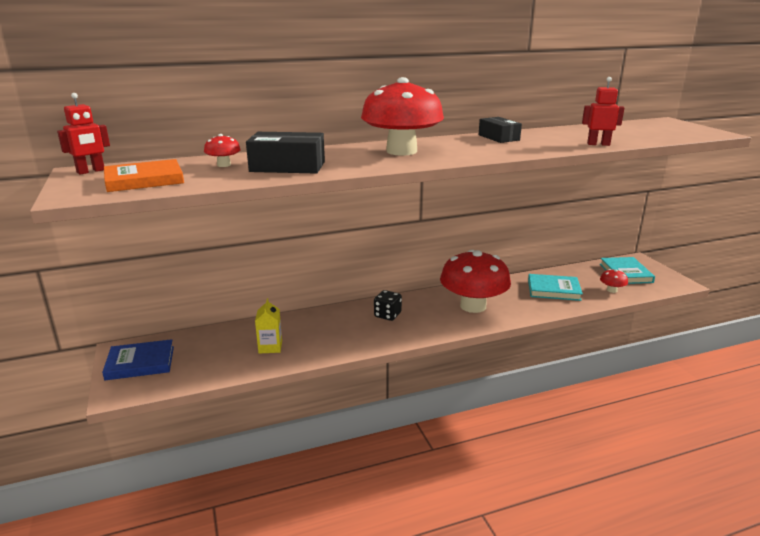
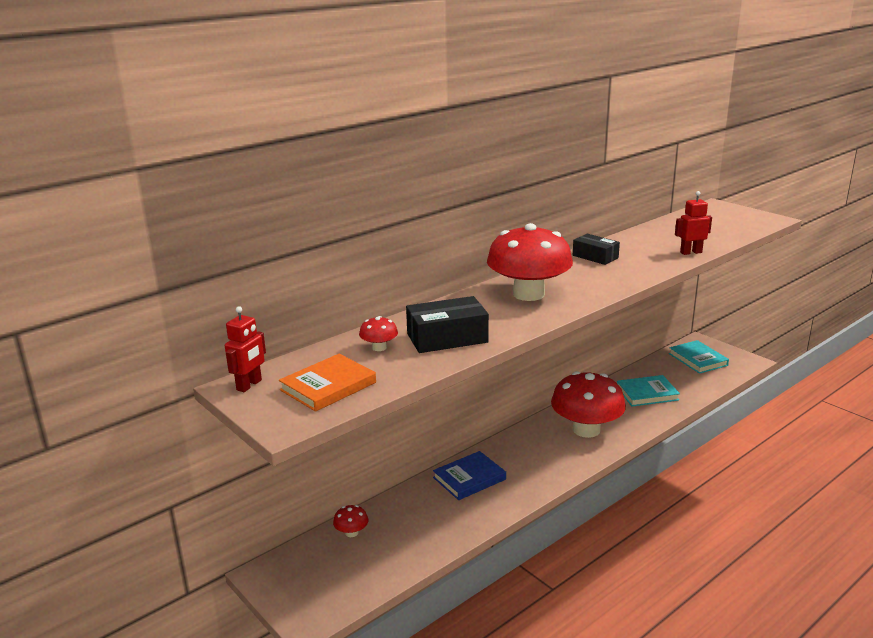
camera: 20 degrees left, 0 degrees up
blue book [102,339,174,381] -> blue book moved to [433,451,506,500]
yellow carton [255,298,282,353] -> none
black dice [374,290,402,321] -> none
red mushroom [600,269,628,293] -> red mushroom moved to [333,505,368,537]

